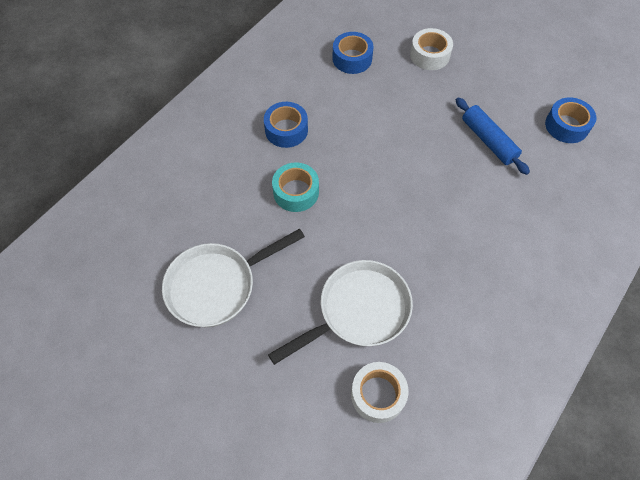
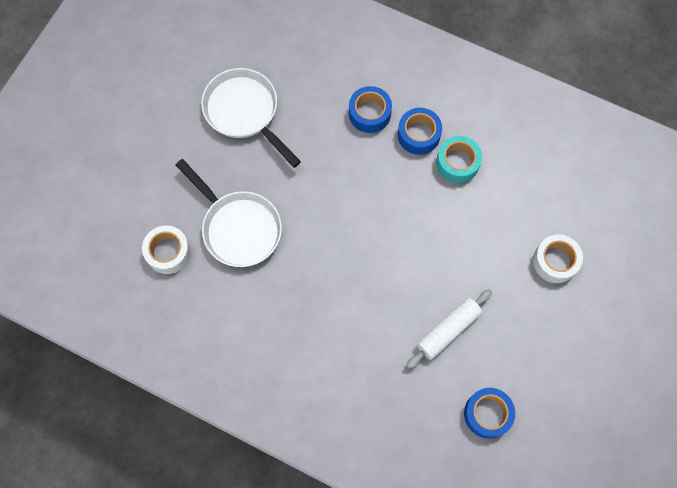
camera: 80 degrees right, 10 degrees up
turquoise tape [272,162,319,212] -> turquoise tape moved to [436,136,482,183]
blue tape [332,32,374,74] -> blue tape moved to [349,86,392,133]
blue rolling pin [456,97,530,175] -> white rolling pin [406,289,492,369]

